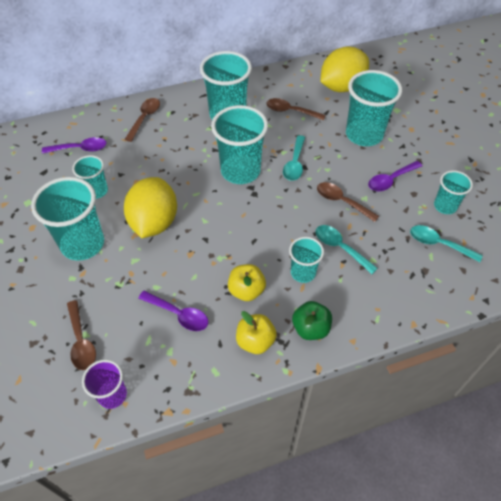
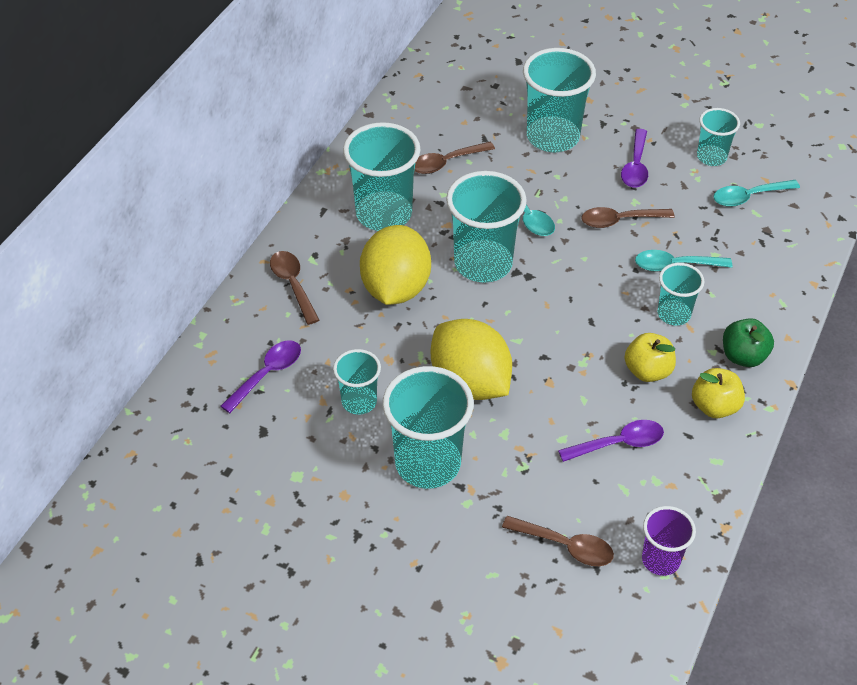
camera: 45 degrees left, 5 degrees down
yellow lemon [320,47,369,92] -> yellow lemon moved to [360,225,431,305]

